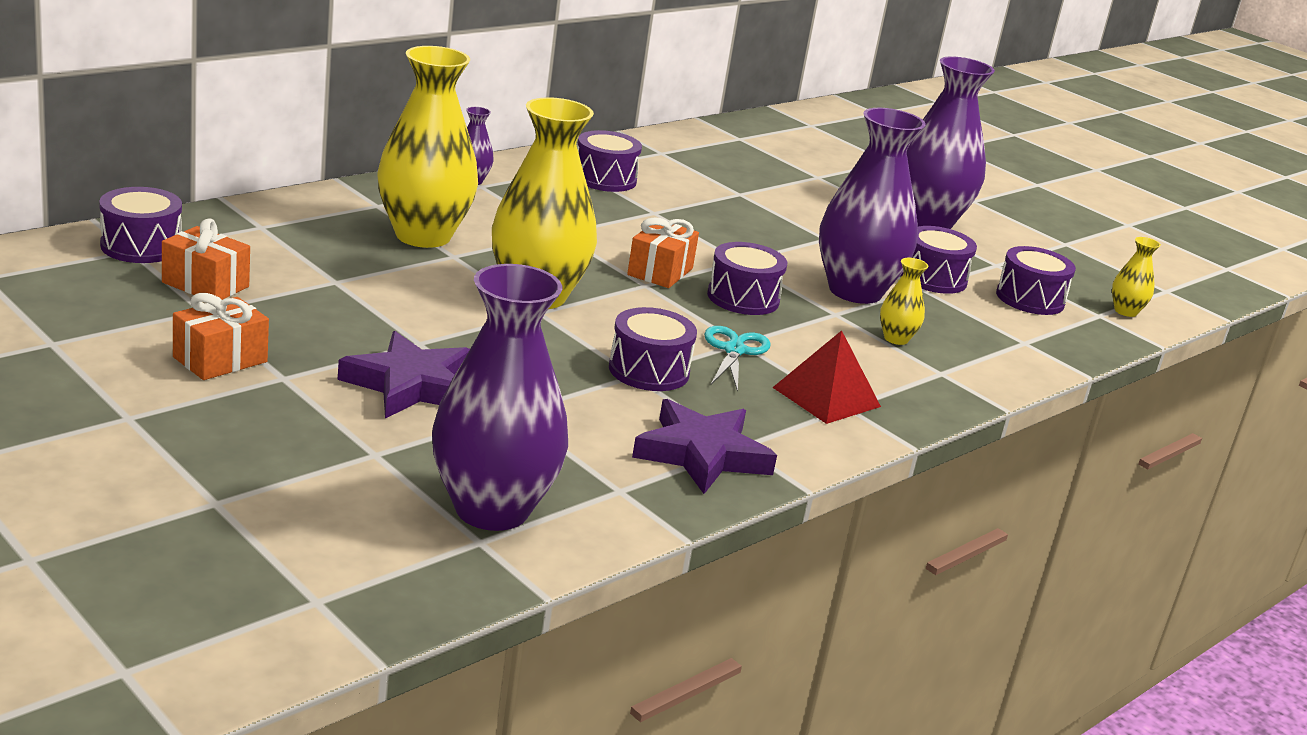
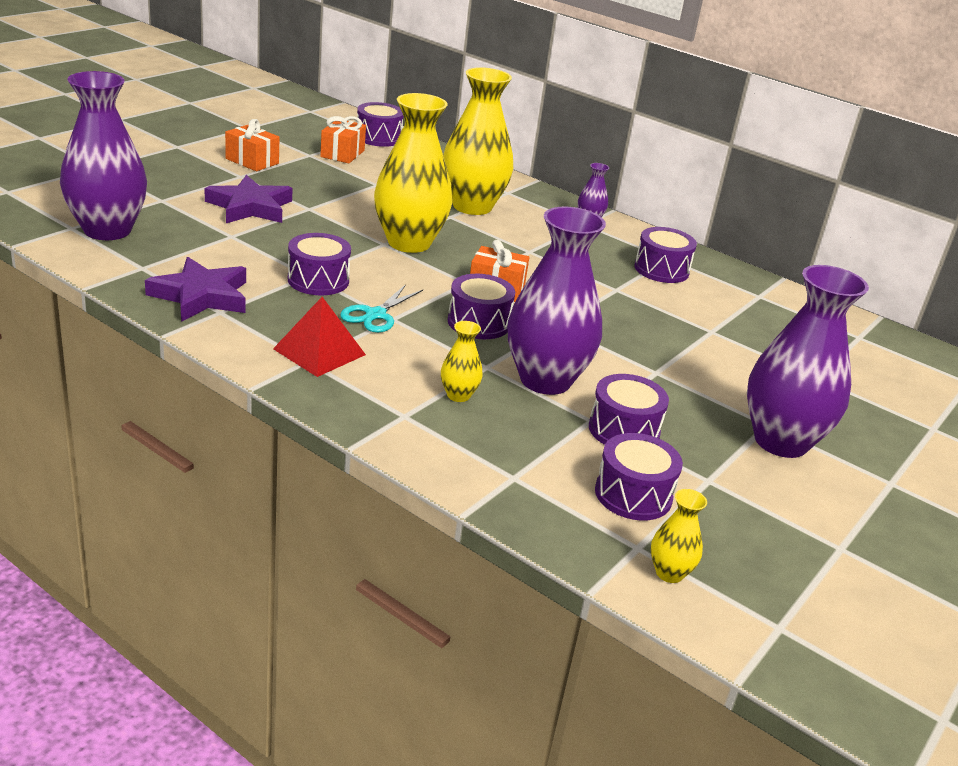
camera: 80 degrees right, 5 degrees up
turquoise scissors [704,326,771,392] -> turquoise scissors turned 120 degrees clockwise [340,284,423,333]

